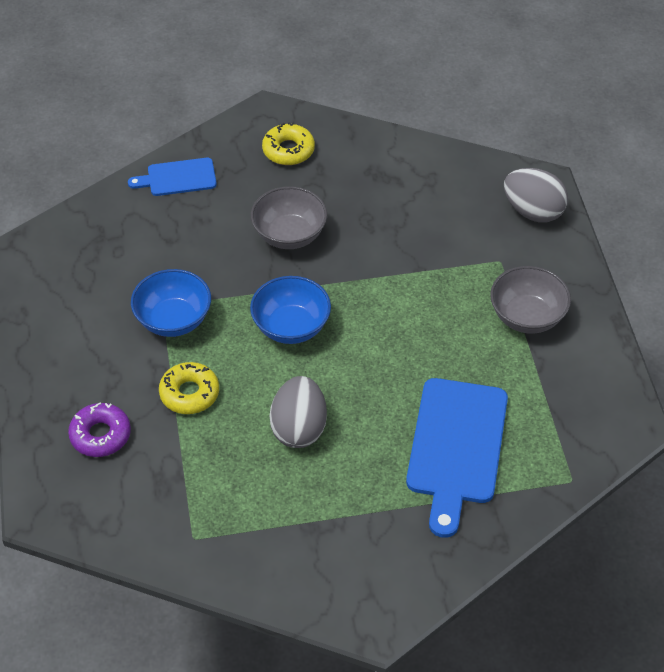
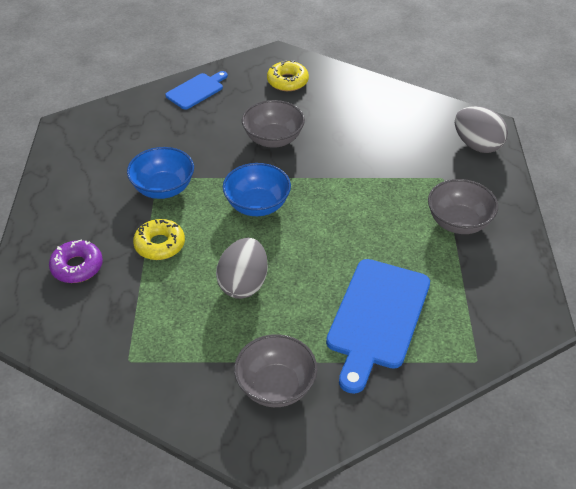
camera: 10 degrees right, 5 degrees down
blue cutting board [128,158,217,196] -> blue cutting board turned 135 degrees clockwise [165,71,228,110]
none -> grey bowl [234,334,317,407]

